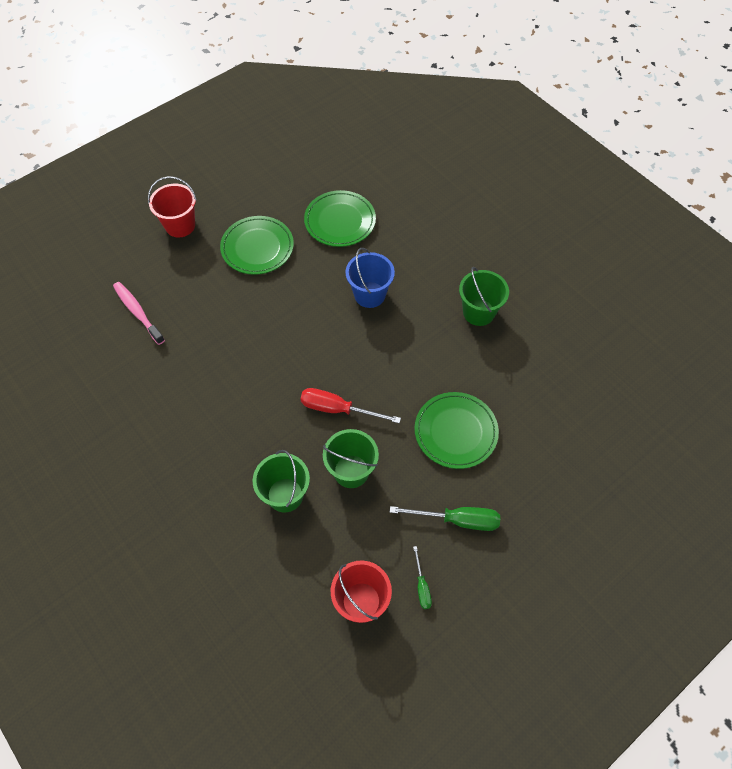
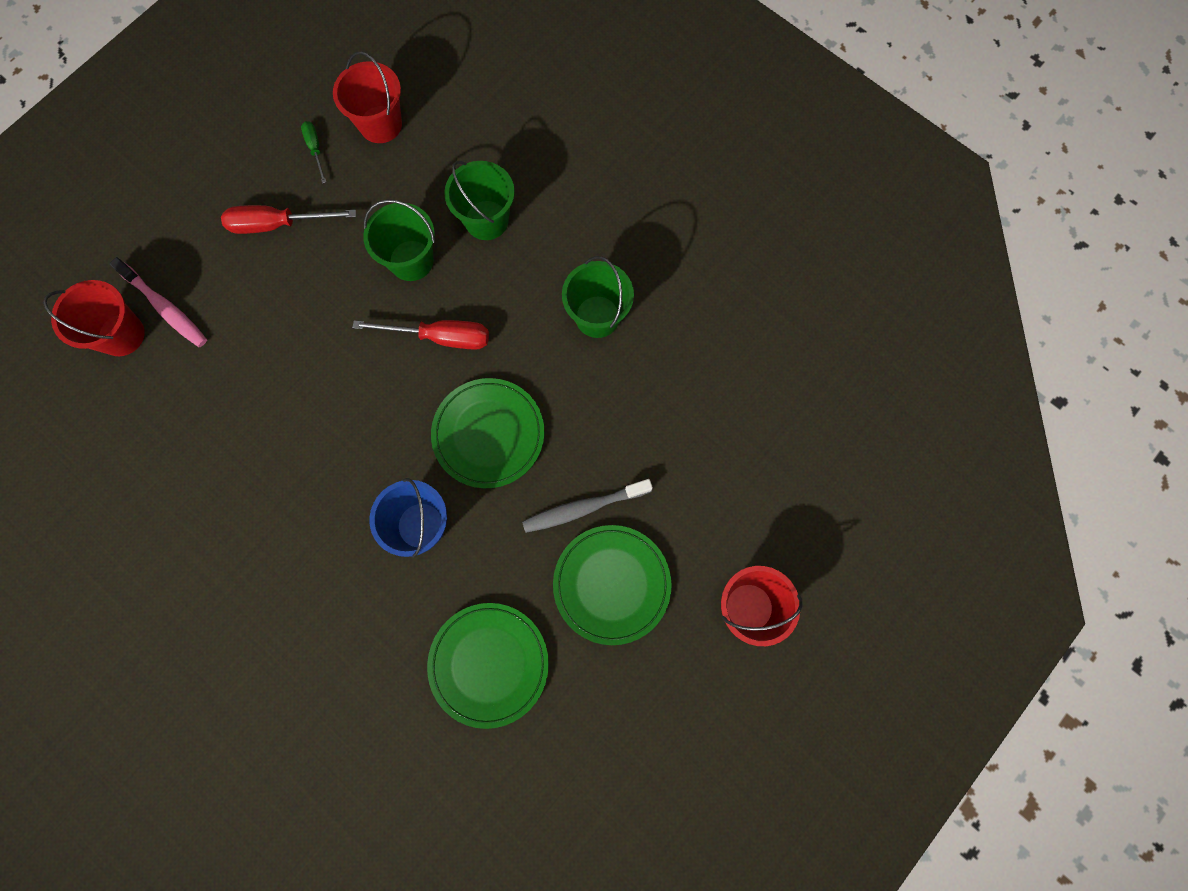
camera: 170 degrees right, 15 degrees up
pink toothbrush [113,282,165,345] -> pink toothbrush moved to [109,257,207,347]
green screwdriver [390,506,500,531] -> red screwdriver [221,205,356,234]
green plate [415,392,499,469] -> green plate moved to [431,378,544,488]
green bucket [459,267,509,326] -> green bucket moved to [562,256,634,338]
none -> red bucket [43,280,145,356]
none -> grey toothbrush [522,479,653,533]

